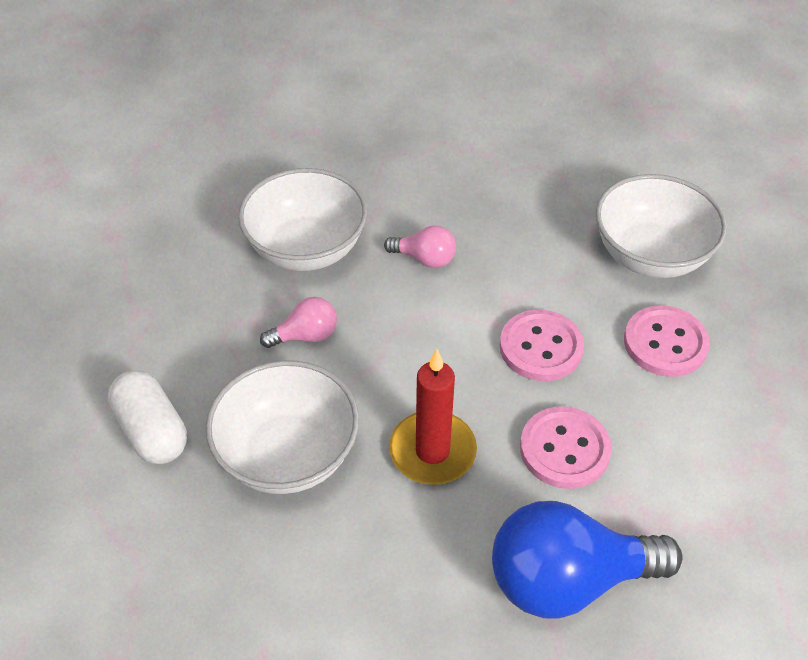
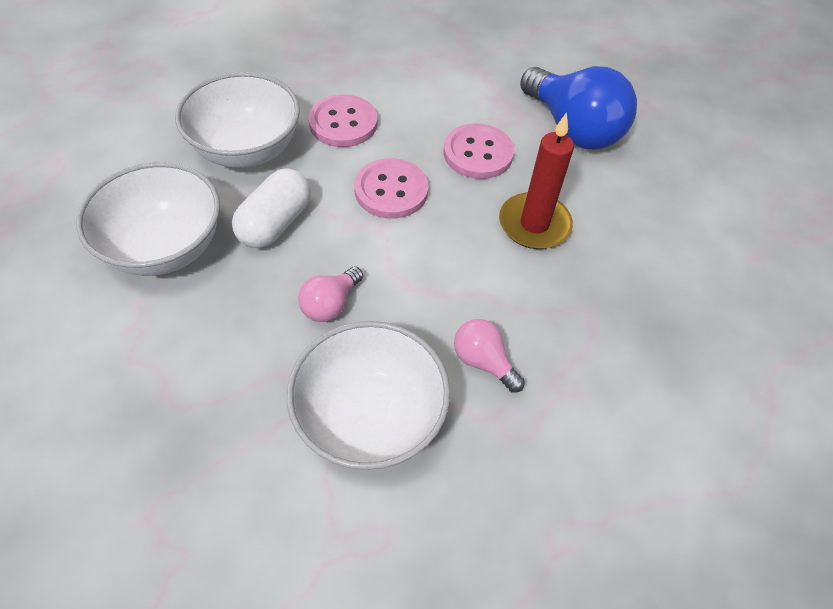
camera: 120 degrees left, 5 degrees up
white capsule [108,370,187,464] -> white capsule moved to [232,168,311,248]
white bowl [206,360,359,494] -> white bowl moved to [76,162,220,276]
pink light bulb [384,225,456,268] -> pink light bulb turned 135 degrees counterclockwise [298,267,363,322]

